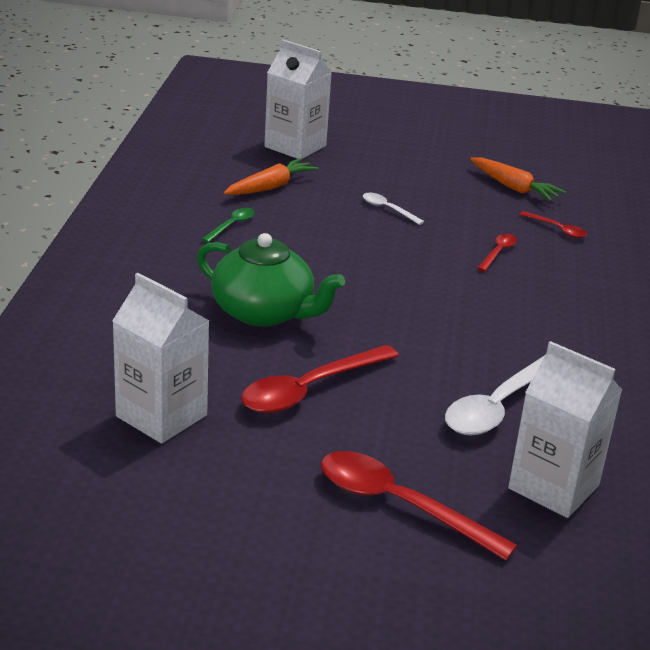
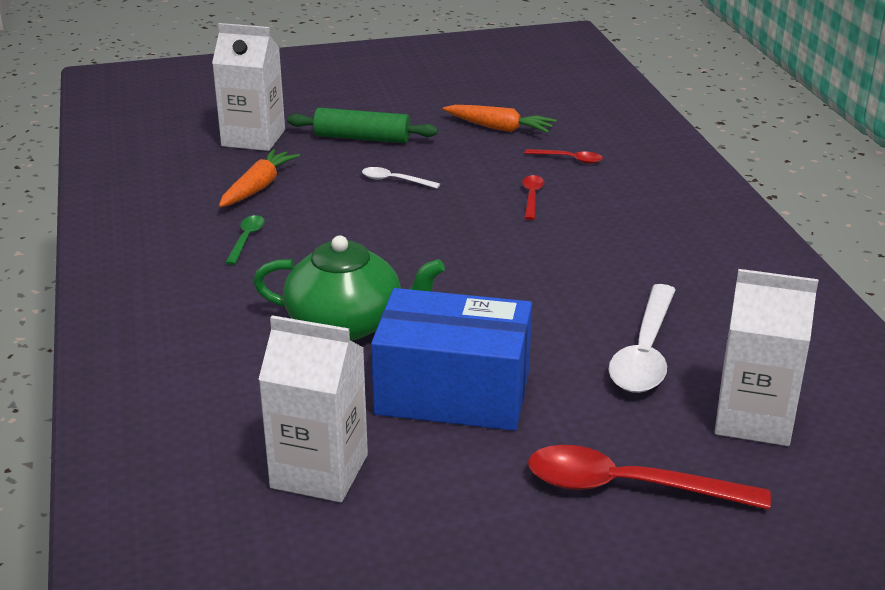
camera: 20 degrees left, 0 degrees up
red spoon [241,345,399,413] -> blue box [371,288,532,431]
none -> green rolling pin [287,108,438,143]

